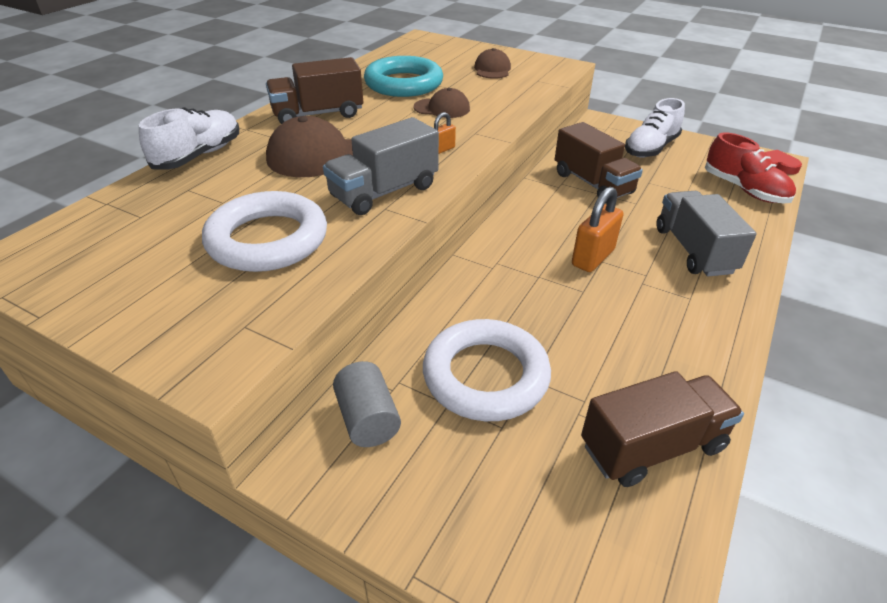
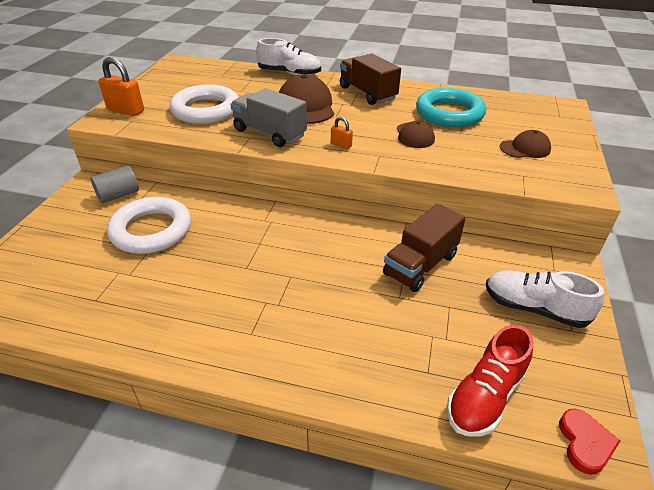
camera: 75 degrees right, 0 degrees up
orange padlock [572,186,624,272] -> orange padlock moved to [99,57,144,116]
brown truck [581,371,744,487] -> none
grey truck [656,191,757,276] -> none

